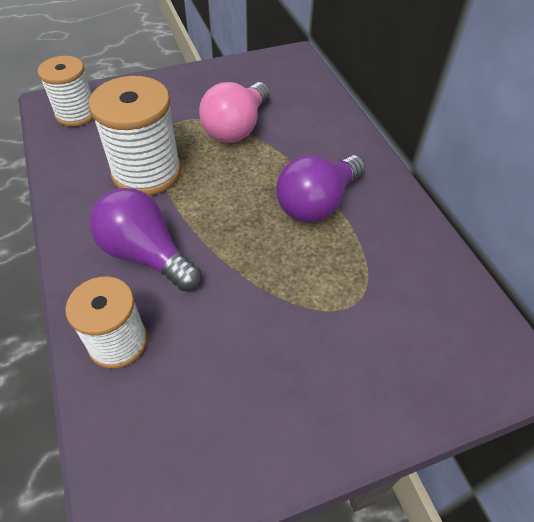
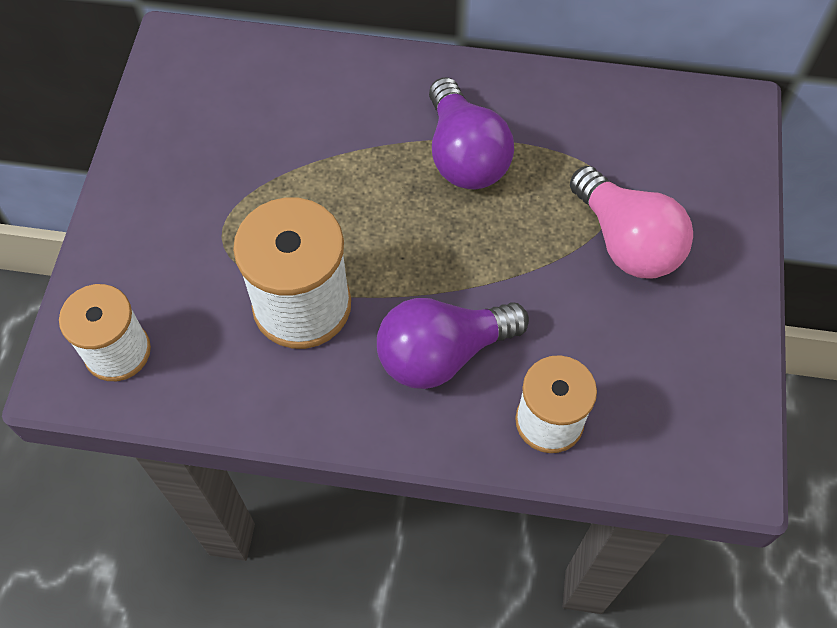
camera: 60 degrees left, 10 degrees up
pink light bulb [199,82,270,143] -> pink light bulb moved to [570,166,693,279]

